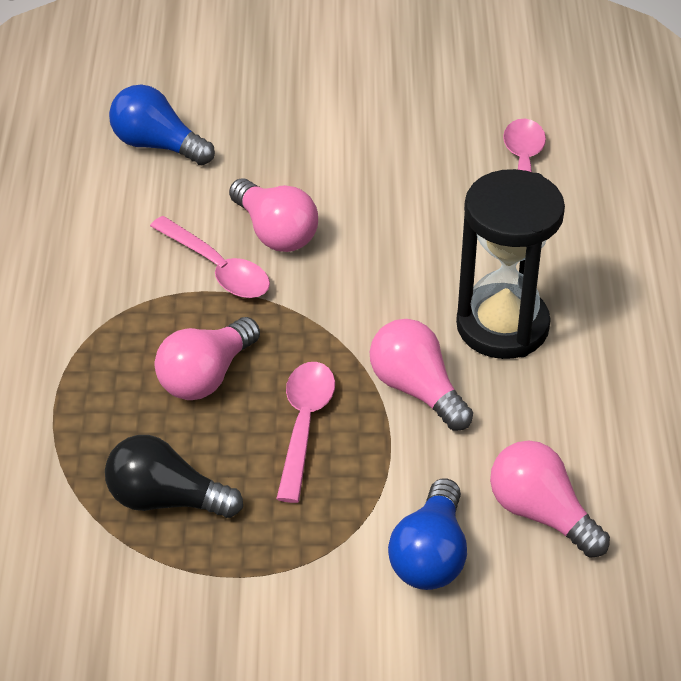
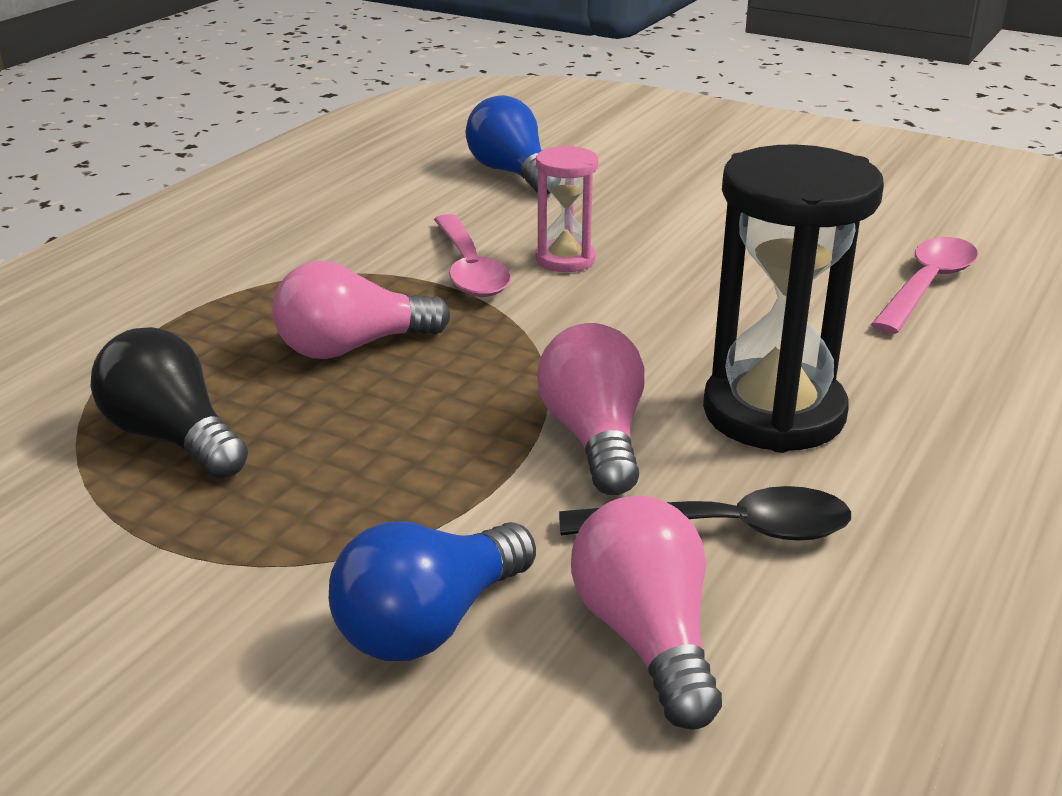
camera: 30 degrees right, 15 degrees down
pink light bulb [229,178,318,252] -> pink hourglass [536,145,598,272]
pink spoon [276,362,335,503] -> none
none -> black spoon [559,486,851,541]

